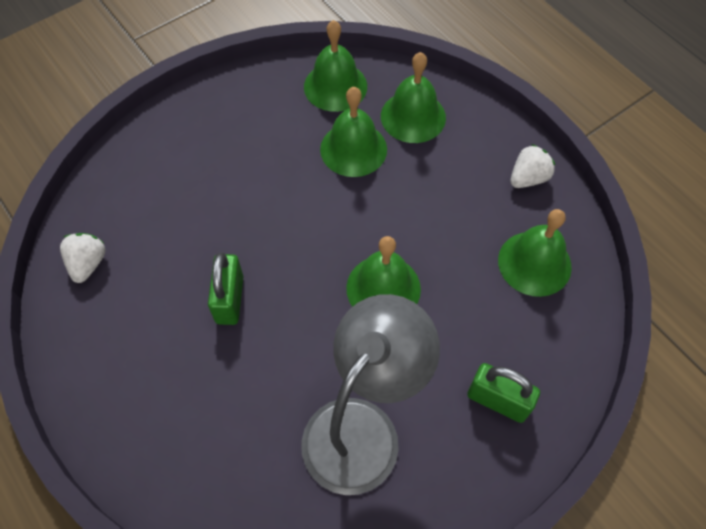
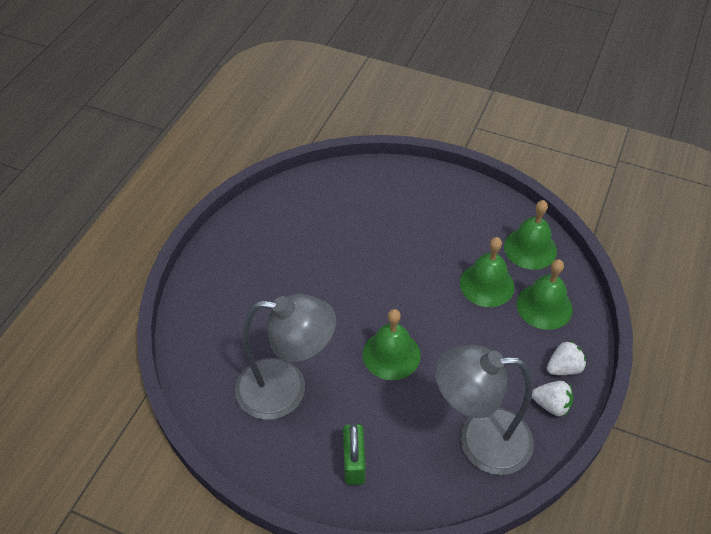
camera: 60 degrees right, 10 degrees down
white strawberry [60,233,106,283] -> white strawberry moved to [547,340,586,375]
green padlock [208,253,243,325] -> none
green bell [498,209,572,297] -> grey lamp [435,345,534,475]

